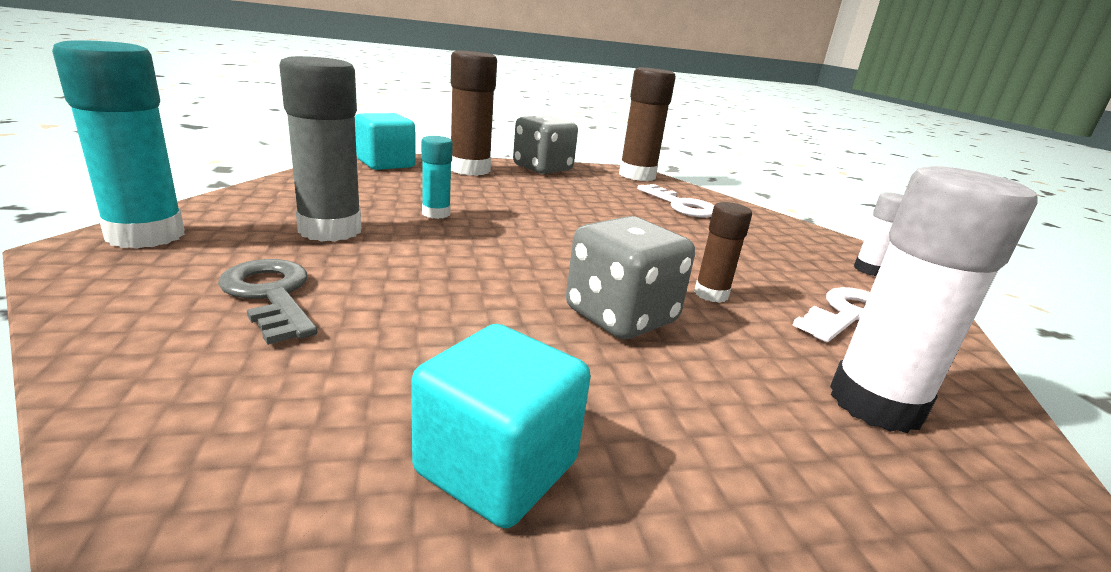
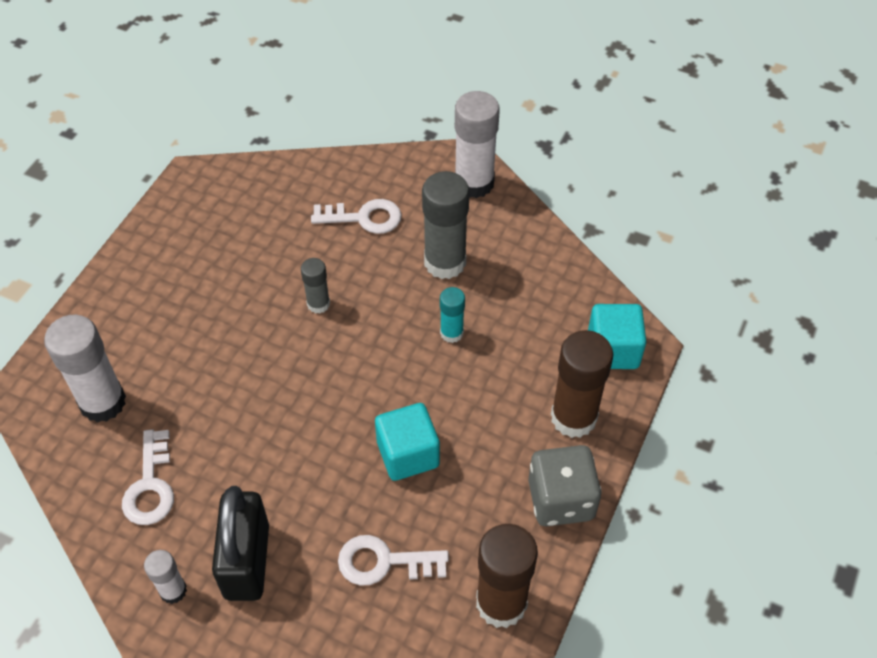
camera: 130 degrees right, 30 degrees up
turquoise glue stick [52,40,185,249] -> white glue stick [455,91,500,198]
grey key [218,259,317,345] -> white key [311,199,402,234]
turquoise cube [411,324,591,528] -> turquoise cube moved to [375,403,440,481]
grey dice [566,216,695,339] -> none
brown glue stick [694,202,752,303] -> none
none -> black padlock [212,486,269,601]
none -> grey glue stick [301,258,330,314]

